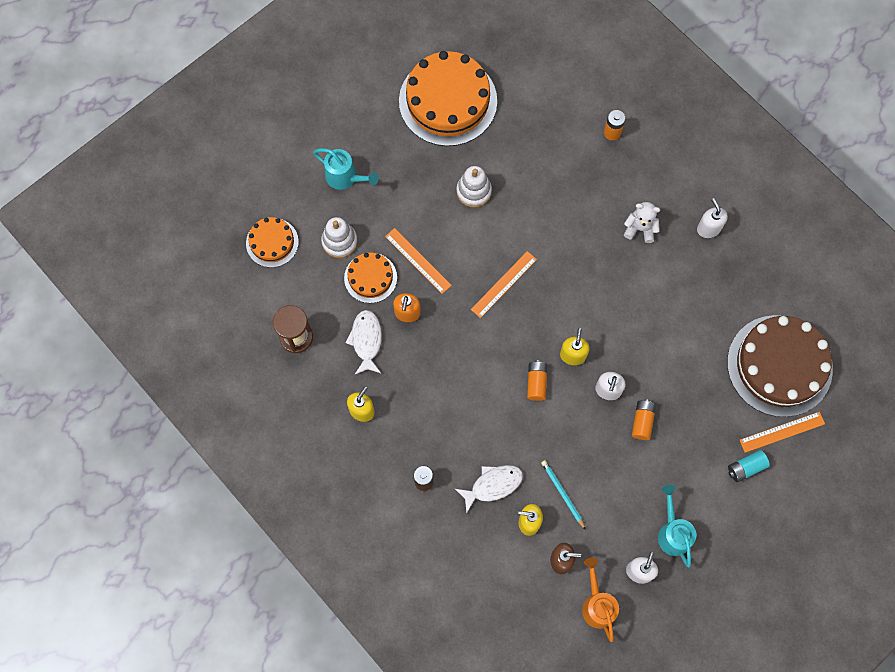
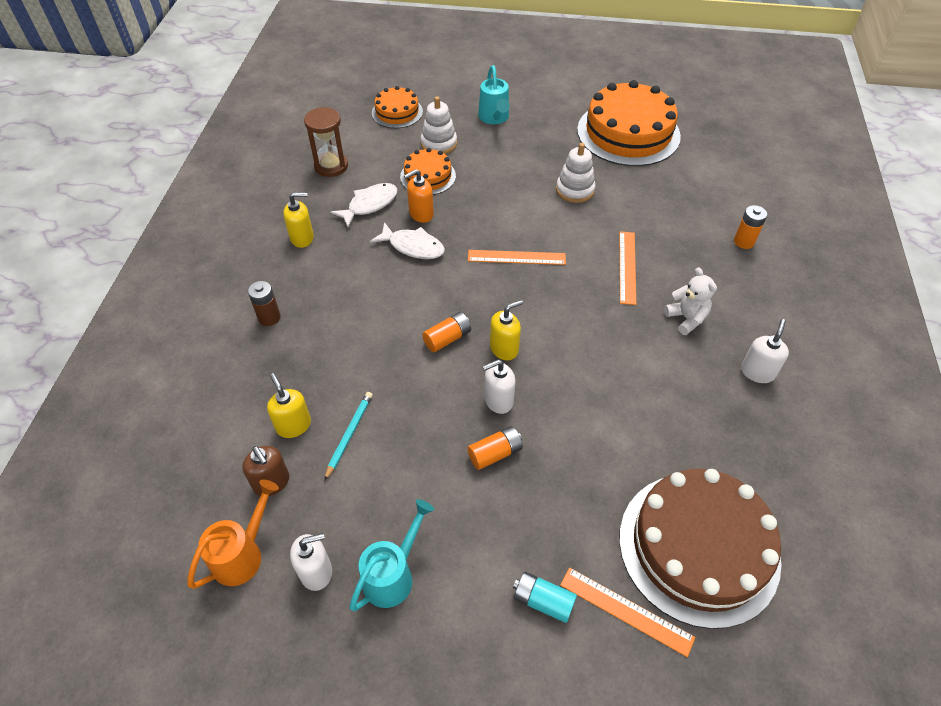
camera: 50 degrees right, 20 degrees down
orange ruler [385,228,452,294] -> orange ruler moved to [619,231,636,305]
white fish [455,465,523,514] -> white fish moved to [370,222,445,259]

